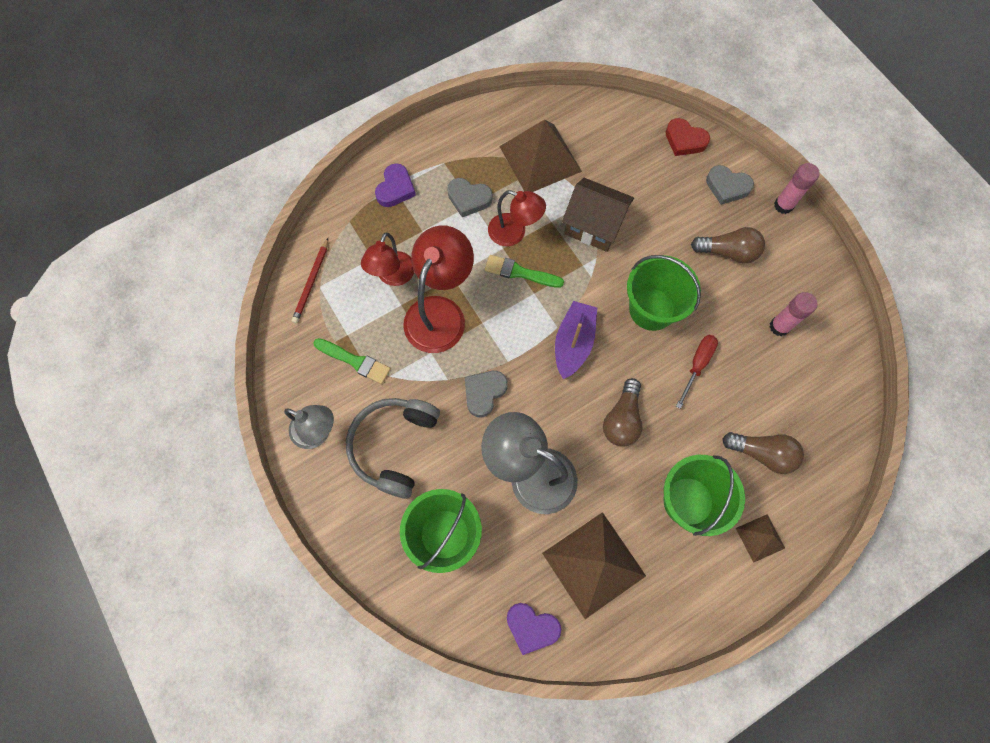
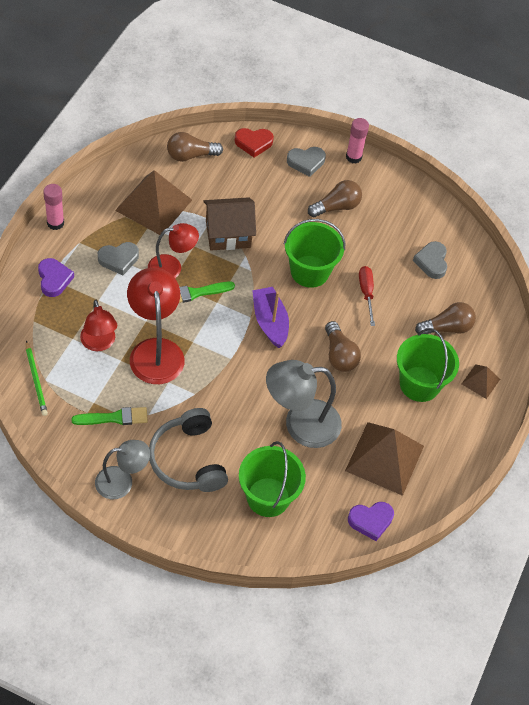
camera: 40 degrees left, 15 degrees down
red pencil [292,238,328,323] -> green pencil [26,341,48,416]
grey heart [465,371,507,417] -> grey heart moved to [413,241,447,279]
pink glue stick [770,292,818,336] -> pink glue stick moved to [43,184,64,230]
none -> brown light bulb [167,132,223,162]

